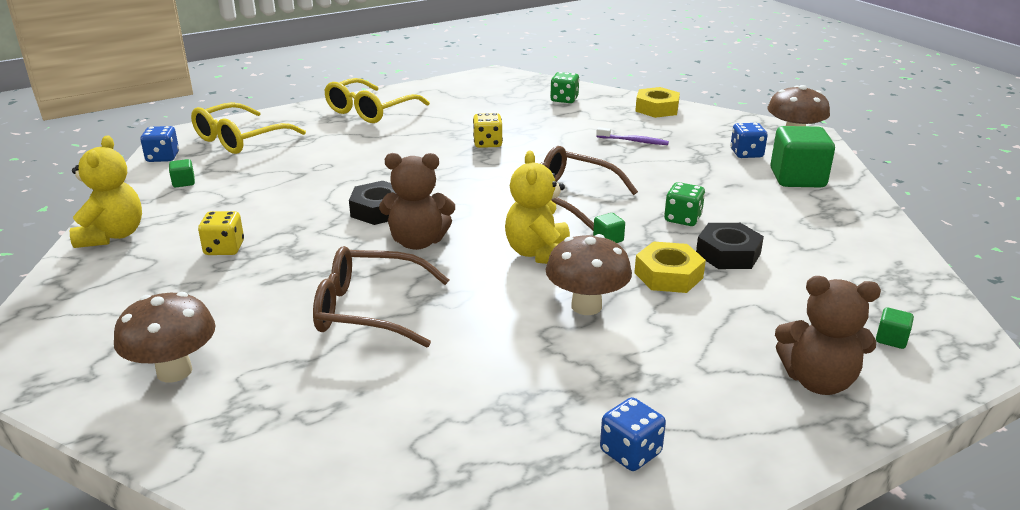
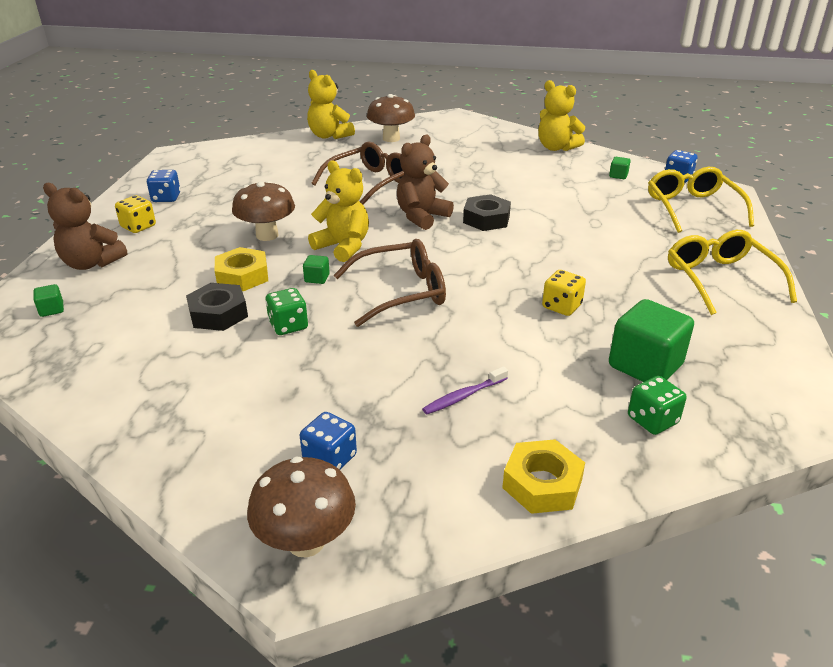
camera: 130 degrees right, 5 degrees up
yellow dice [198,211,244,255] -> yellow dice moved to [115,195,156,233]
green cube [770,126,835,187] -> green cube moved to [609,299,694,382]
brown teddy bear [775,276,881,395] -> brown teddy bear turned 120 degrees counterclockwise [43,183,127,270]
none -> yellow teddy bear [307,70,355,139]

